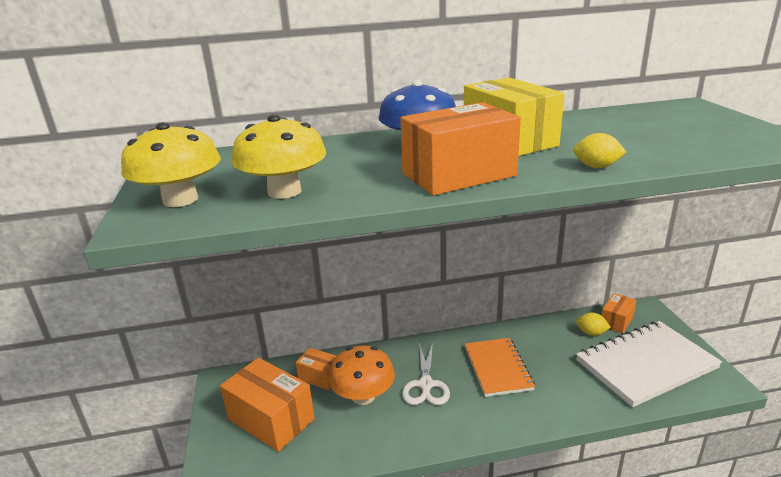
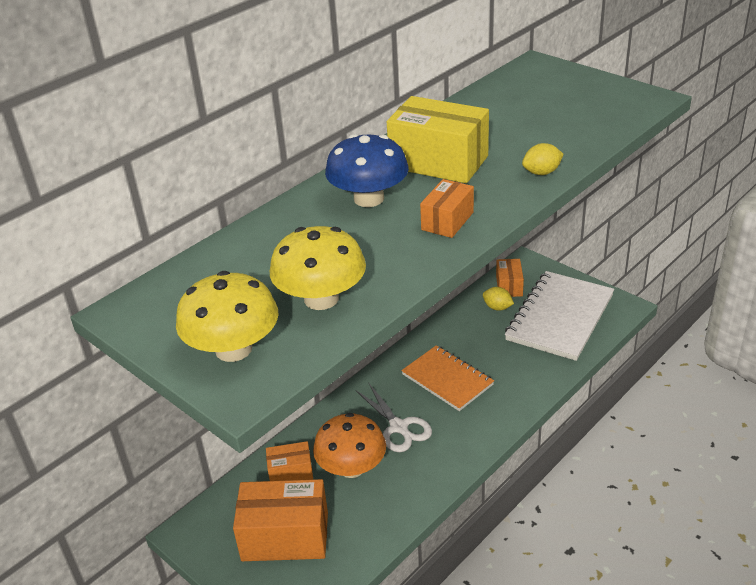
camera: 35 degrees left, 10 degrees up
orange box [400,102,521,195] -> orange box [420,179,474,238], size x0.54
yellow lemon [576,313,611,336] -> yellow lemon turned 45 degrees clockwise [483,287,514,311]

